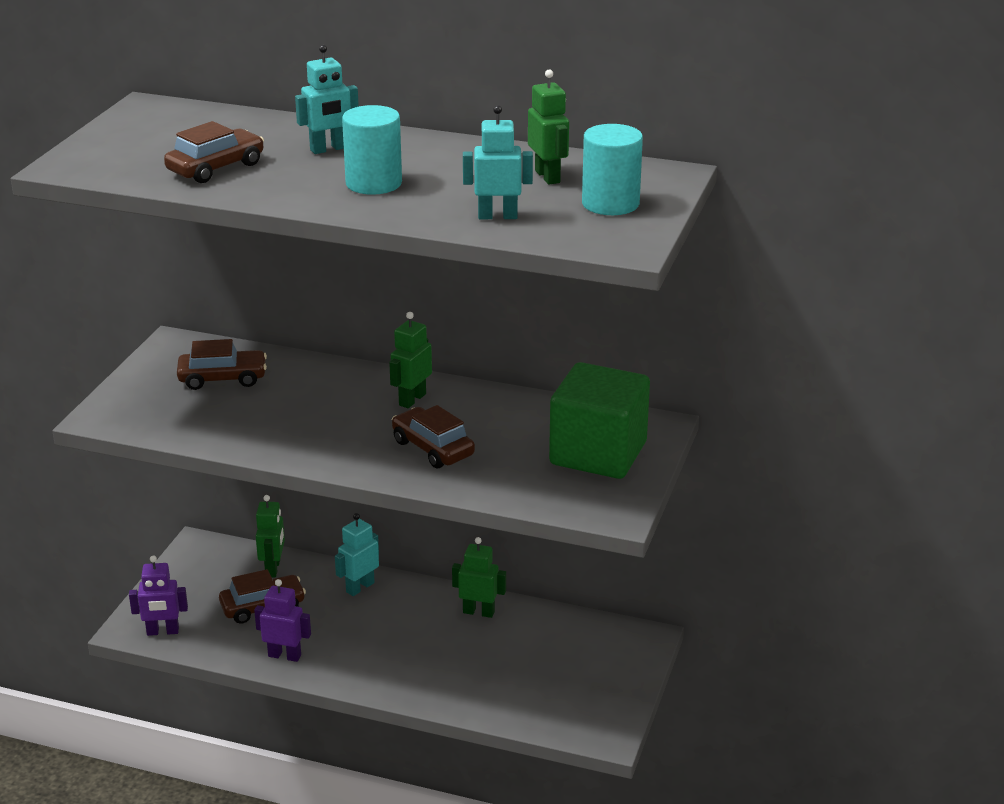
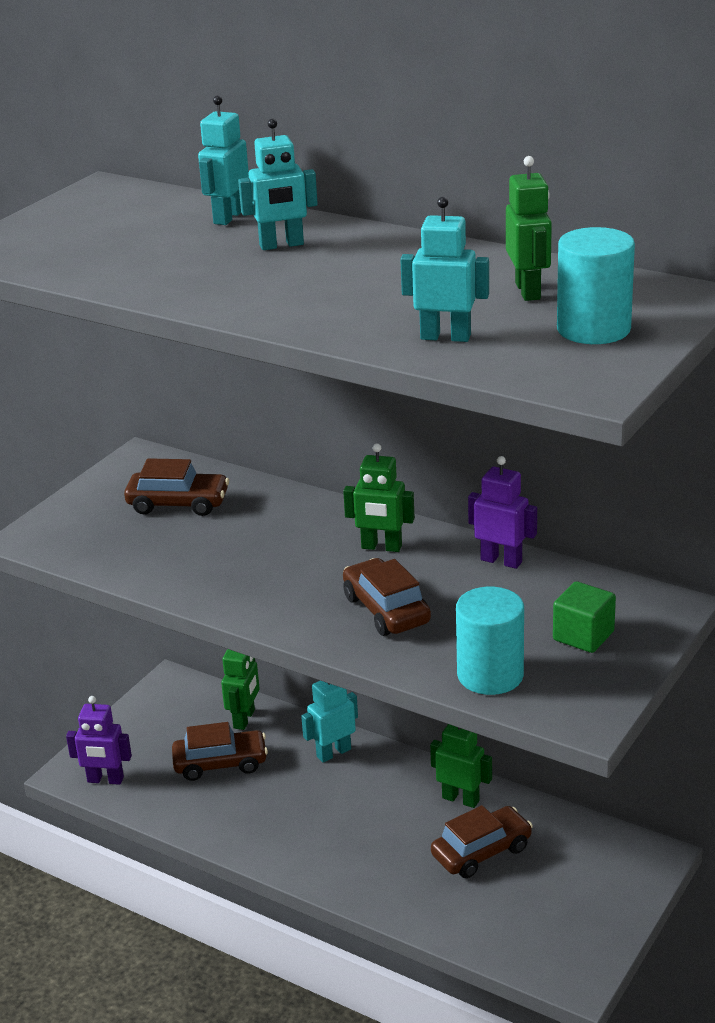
camera: 15 degrees right, 0 degrees up
brown car [164,121,264,183] -> brown car moved to [431,805,533,878]
purple robot [254,579,311,662] -> purple robot moved to [468,456,537,569]
turquoise cylinder [342,105,402,195] -> turquoise cylinder moved to [456,587,524,695]
green robot [389,312,432,408] -> green robot turned 120 degrees counterclockwise [343,443,415,552]
green cube [549,362,650,479] -> green cube [553,581,616,653], size x0.48
none -> turquoise robot [198,95,249,225]

